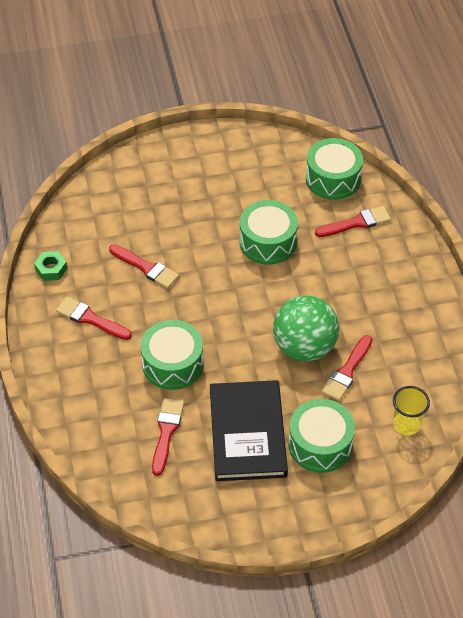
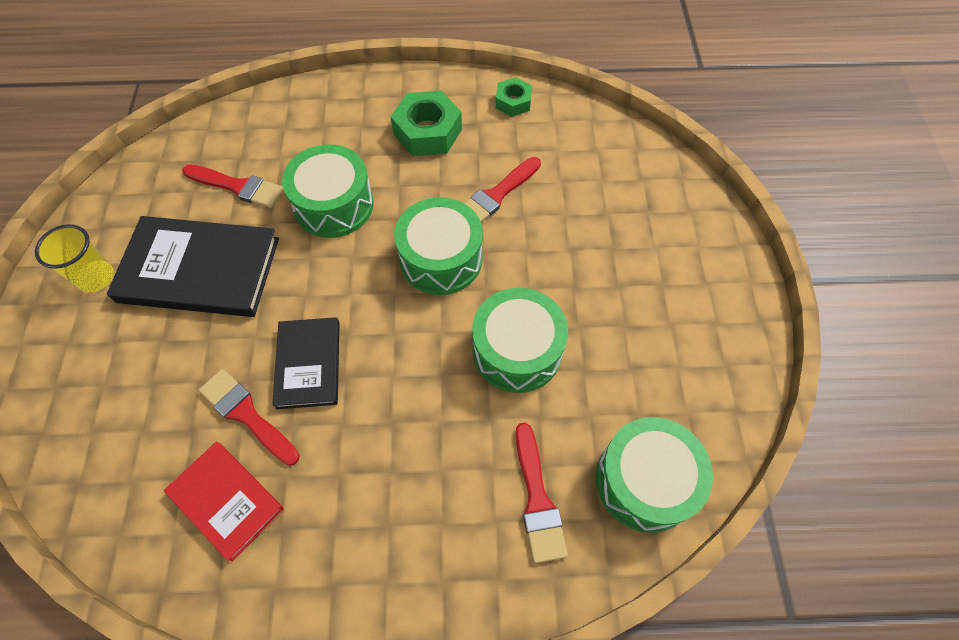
camera: 100 degrees right, 10 degrees up
red brush [56,297,132,340] -> green nut [391,91,462,156]
green ball [273,295,339,361] -> black book [272,317,340,409]
green drum [288,399,355,473] -> green drum moved to [394,197,483,295]
yellow cup [393,386,430,436] -> yellow cup moved to [35,224,114,292]
none -> red book [164,442,284,562]

